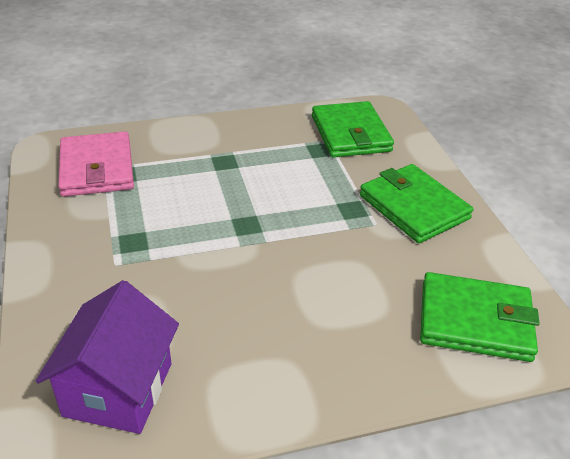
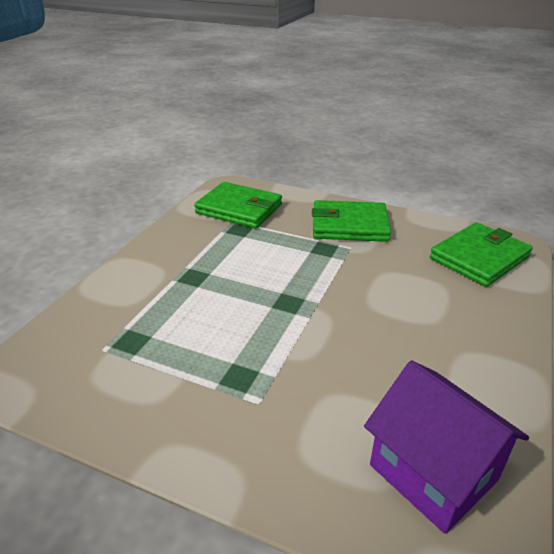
camera: 50 degrees left, 5 degrees down
pink wallet [58,132,134,197] -> none

